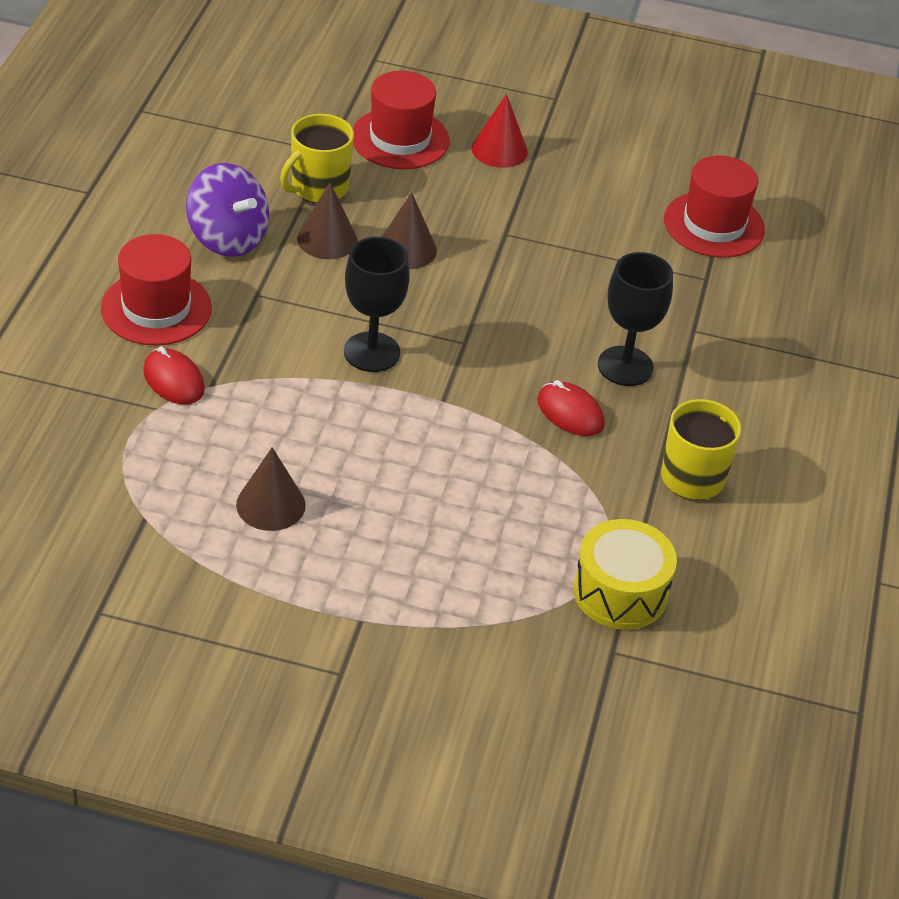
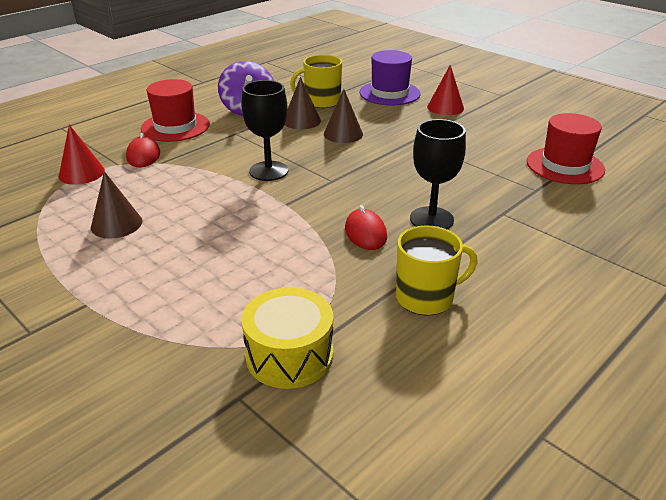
camera: 35 degrees right, 10 degrees down
red hat [353,71,449,169] -> purple hat [360,50,421,105]
none -> red cone [59,125,105,185]

